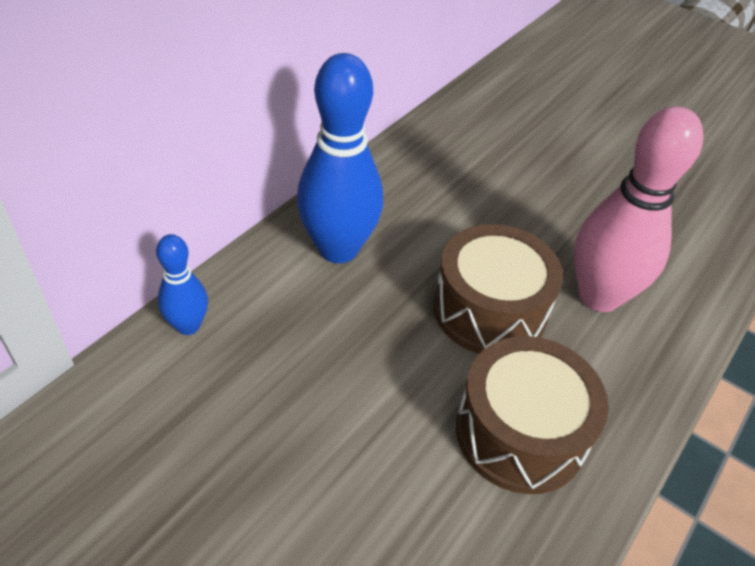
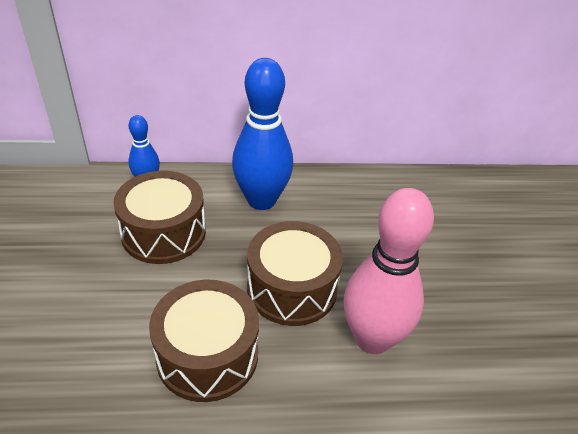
camera: 50 degrees right, 5 degrees down
none -> brown drum [113,171,206,264]

